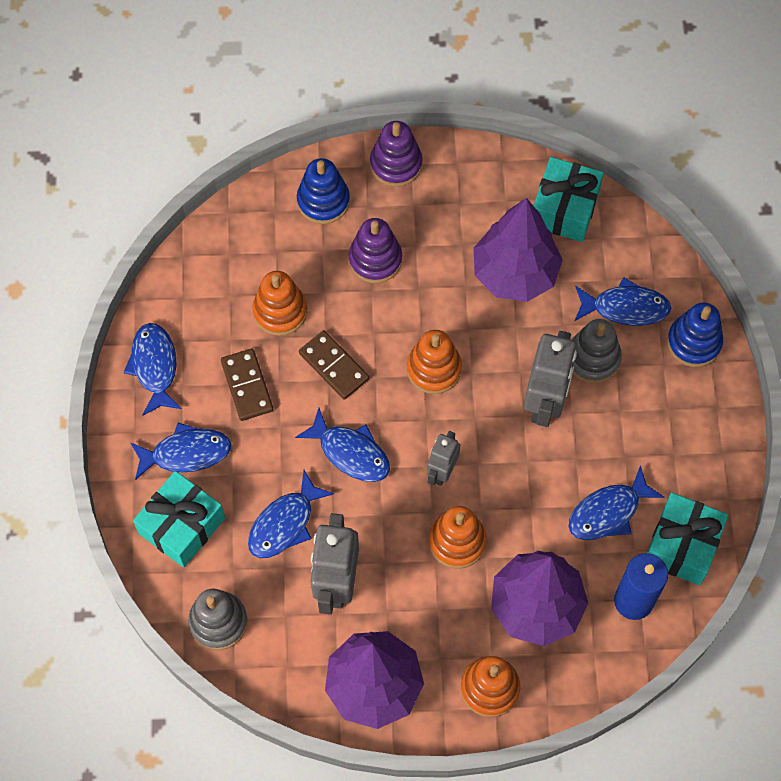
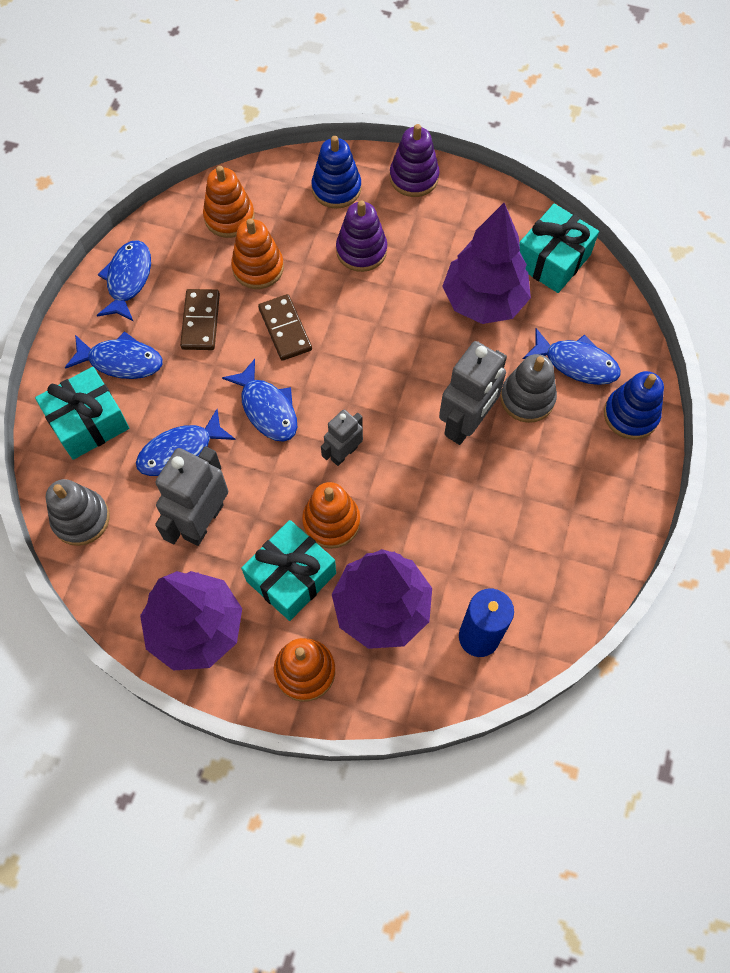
camera: 20 degrees right, 0 degrees up
orange stacking toy [407,330,462,394] -> orange stacking toy moved to [203,166,254,238]
blue fish [569,465,664,540] -> none
turquoise gift [647,493,728,585] -> turquoise gift moved to [241,520,336,621]

